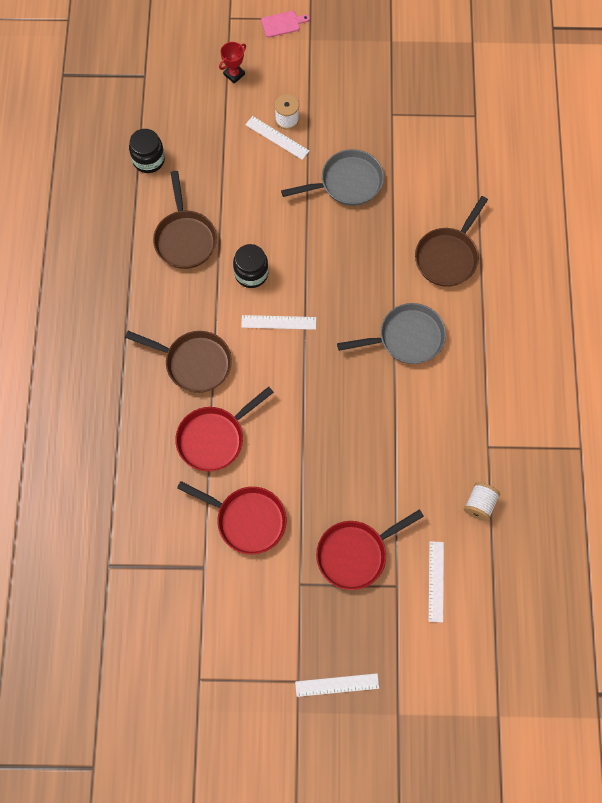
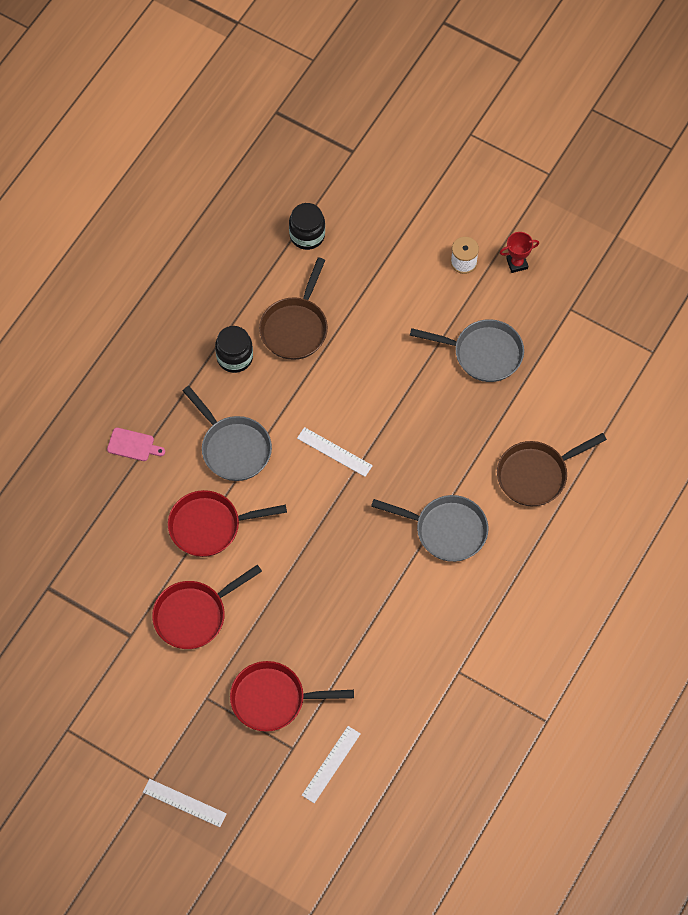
camera: 30 degrees right, 5 degrees down
brown pan [125,331,232,393] -> grey pan [183,386,272,481]
red pan [177,481,287,554] -> red pan turned 90 degrees clockwise [152,565,262,649]
red trophy [219,42,246,84] -> red trophy moved to [500,232,539,273]
black jar [233,244,269,288] -> black jar moved to [215,326,253,373]
white ruler [245,116,309,160] -> none
pink cutting board [261,11,310,38] -> pink cutting board moved to [107,428,165,461]
white spool [464,482,500,521] -> none

